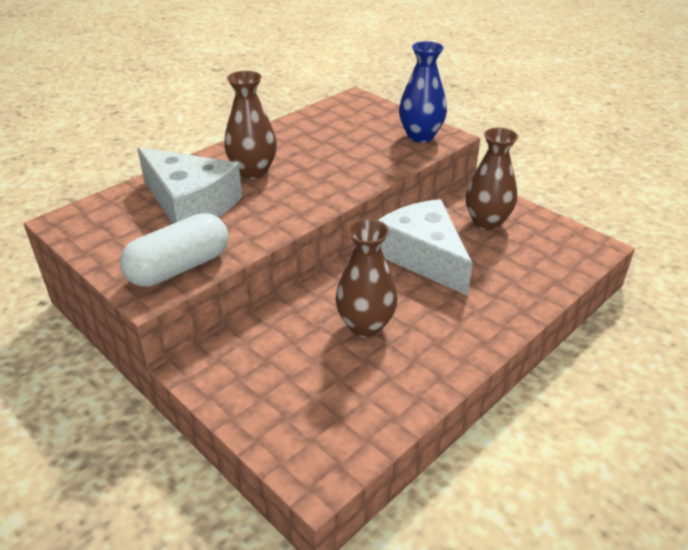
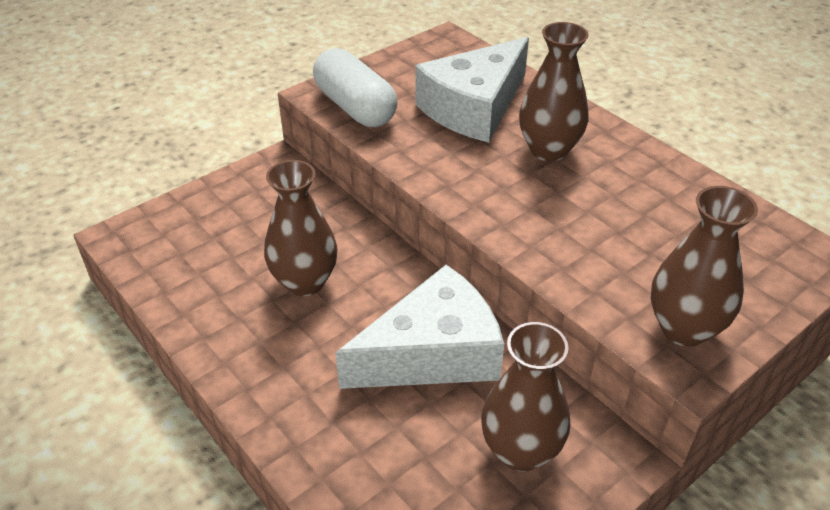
camera: 95 degrees right, 5 degrees up
blue vase [399,41,447,143] -> brown vase [651,186,758,347]

